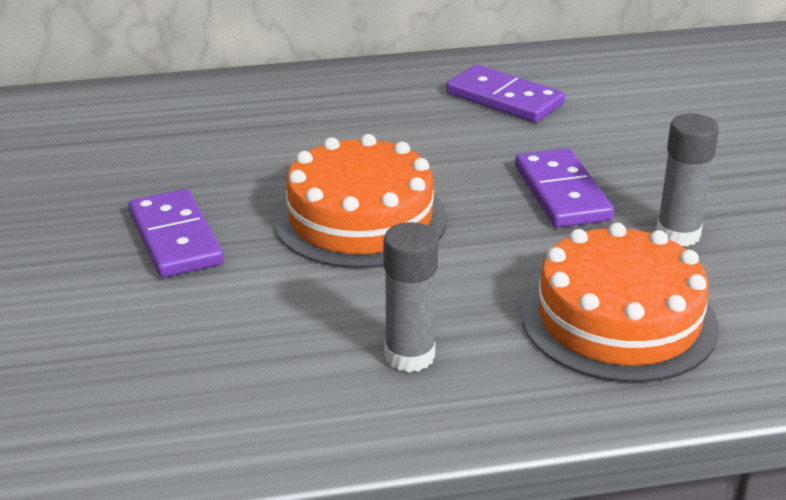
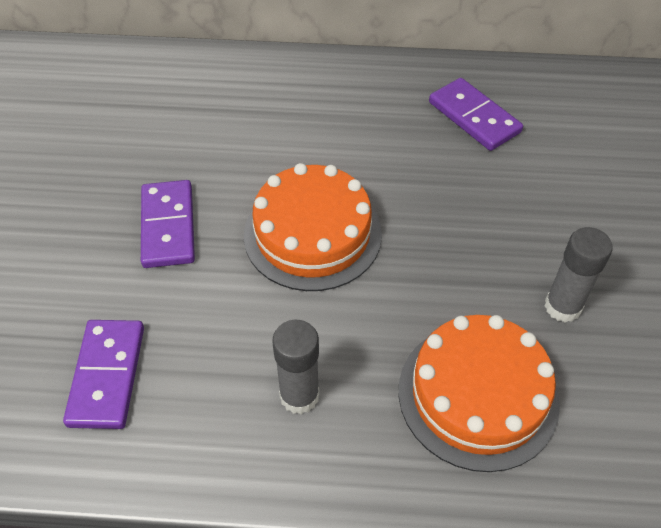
camera: 15 degrees right, 20 degrees up
purple domino [515,148,614,228] -> purple domino moved to [63,320,144,429]

